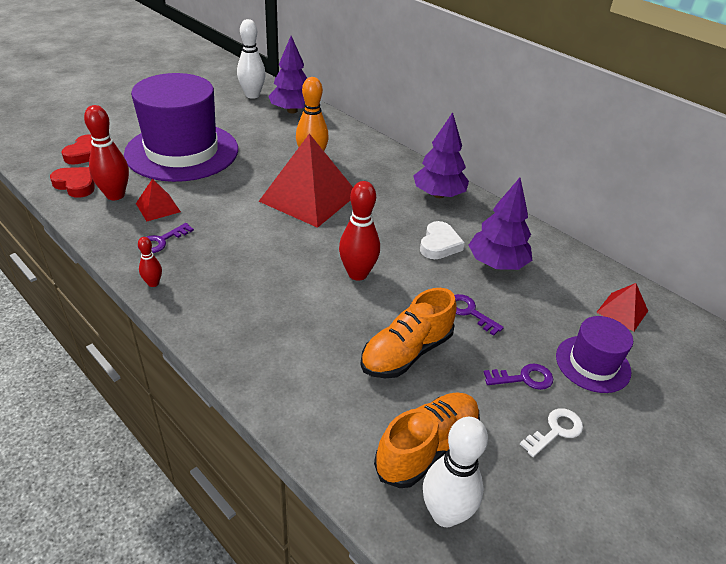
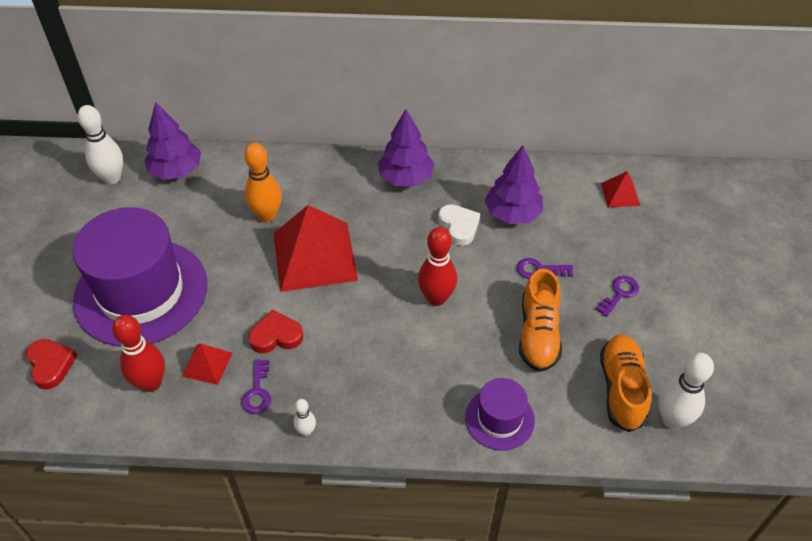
camera: 40 degrees left, 10 degrees up
red heart [50,167,94,198] -> red heart moved to [248,310,303,353]
red bowling pin [138,237,162,287] -> white bowling pin [294,399,316,436]
white key [520,408,583,457] -> none
purple hat [556,316,633,393] -> purple hat moved to [465,378,535,451]

